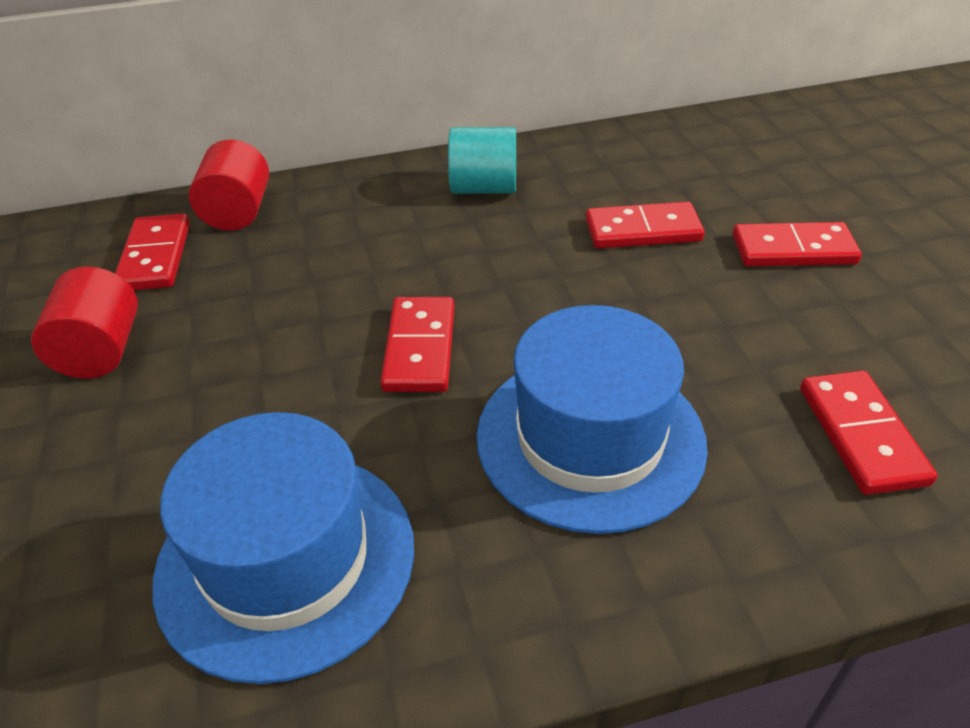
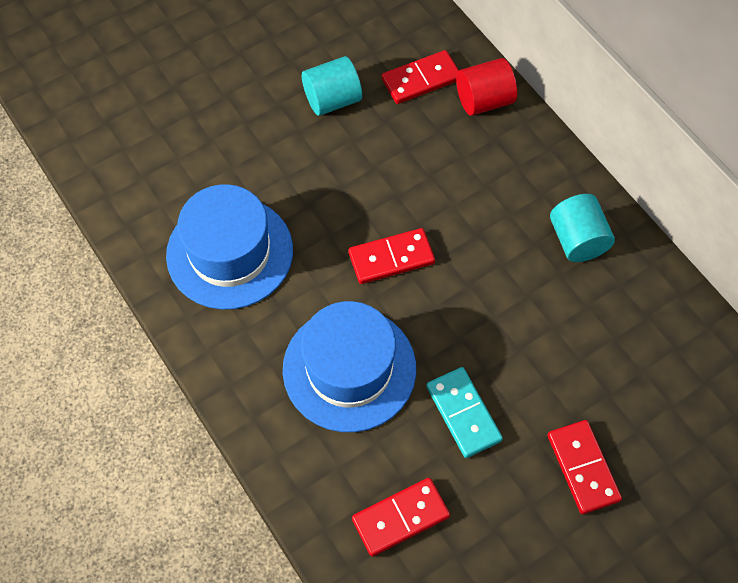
camera: 70 degrees right, 20 degrees up
red cylinder [31,266,138,379] -> turquoise cylinder [302,56,362,116]
red domino [586,202,705,249] -> none
none -> turquoise domino [426,367,503,458]

